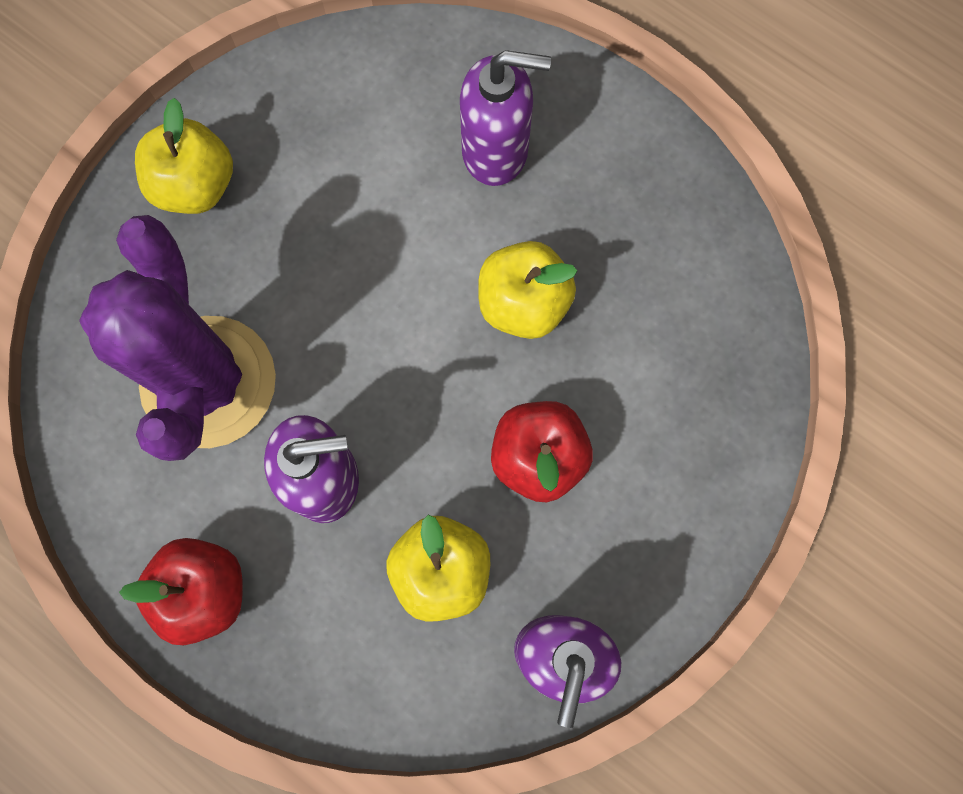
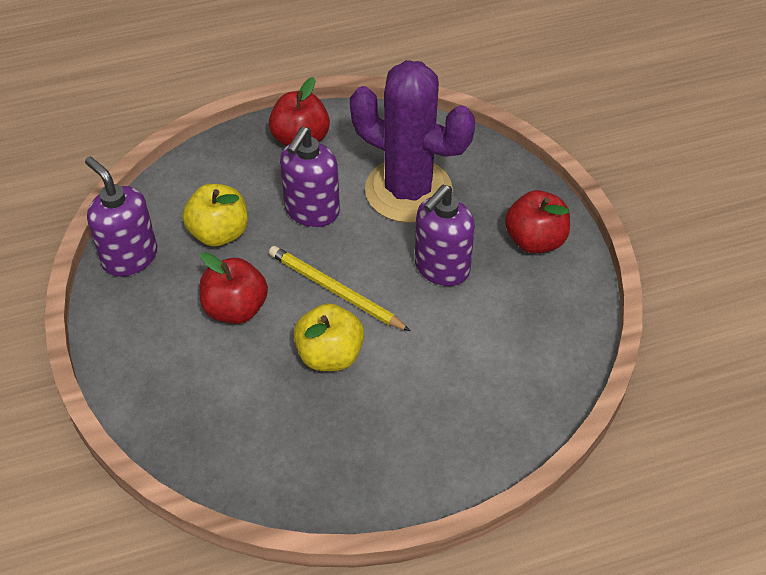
camera: 125 degrees right, 25 degrees down
yellow apple [135,98,233,214] -> red apple [505,190,570,254]
purple soap dispenser [460,50,551,186] -> purple soap dispenser moved to [415,185,475,286]
none -> yellow pencil [269,246,410,331]

